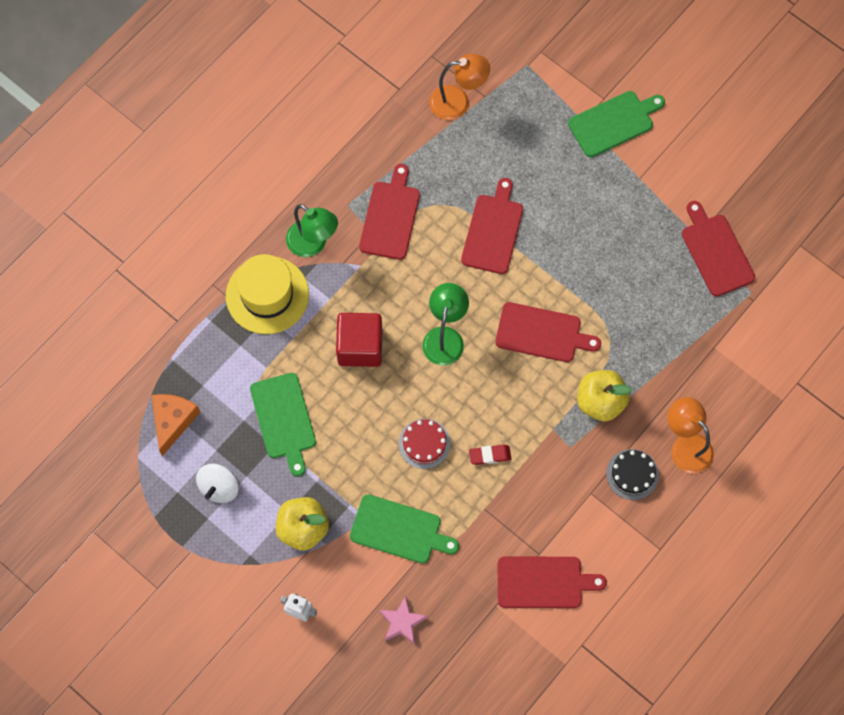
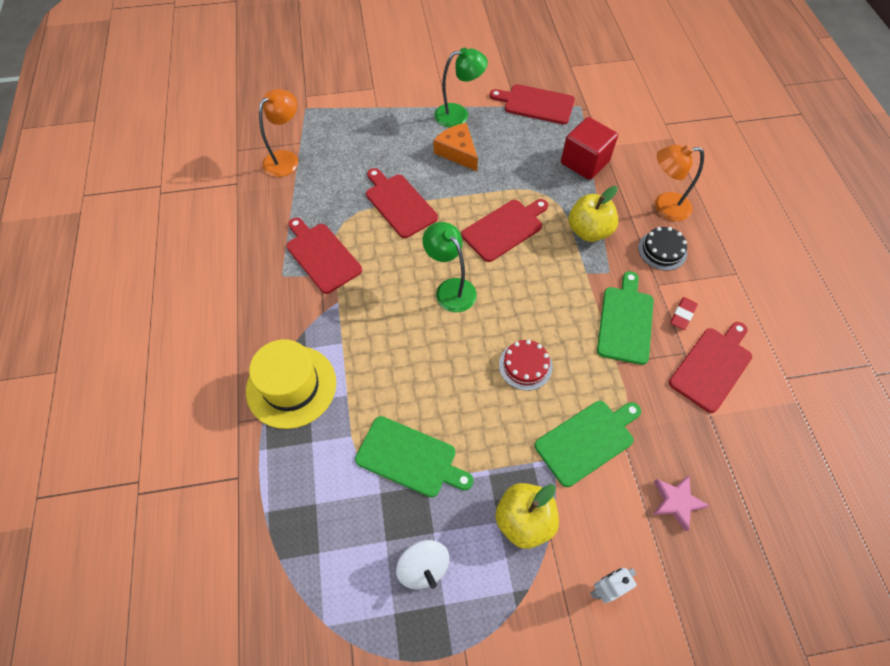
camera: 50 degrees left, 10 degrees down
orange cheese [151,394,200,456] -> orange cheese moved to [434,123,478,171]
green lamp [286,204,338,257] -> green lamp moved to [434,47,488,127]
red cube [336,313,383,367] -> red cube moved to [561,117,618,180]
red eraser [469,445,511,465] -> red eraser moved to [670,297,698,330]
green cutting board [568,91,665,157] -> green cutting board moved to [597,271,654,365]

